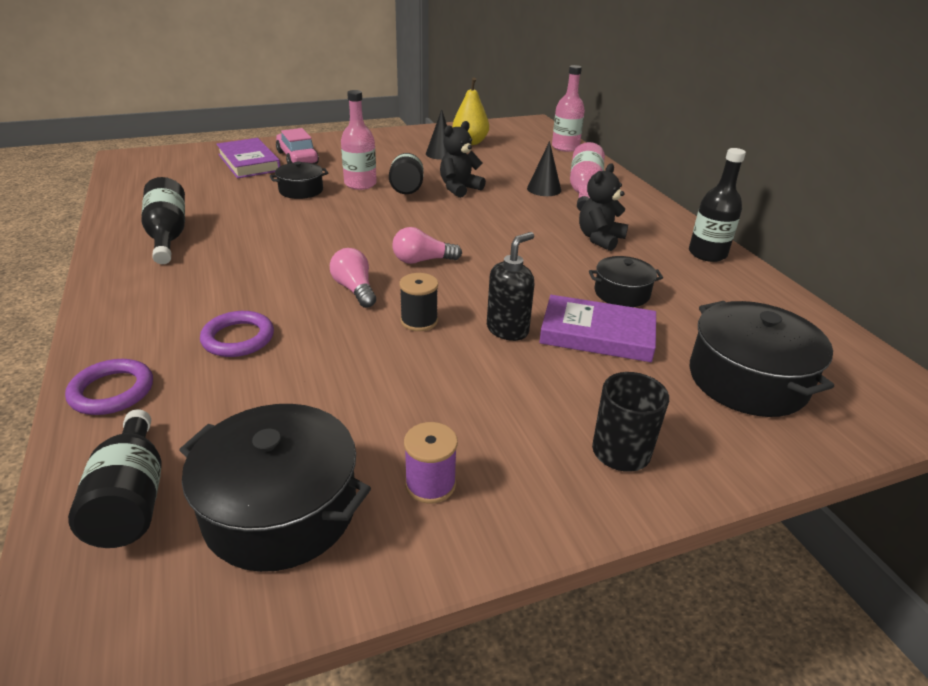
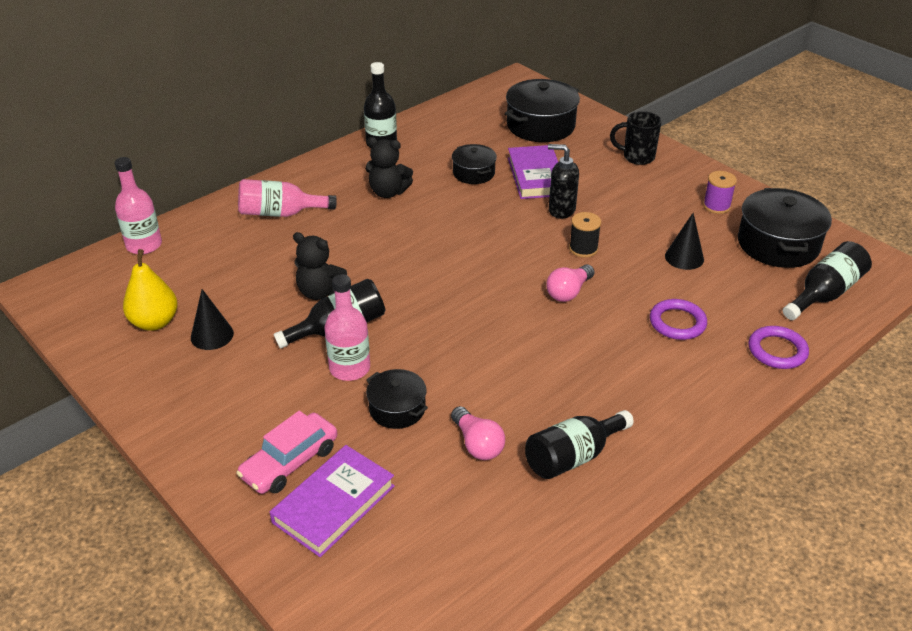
camera: 110 degrees left, 5 degrees up
pink light bulb [392,227,462,264] -> pink light bulb moved to [451,406,505,460]
black cone [527,141,561,196] -> black cone moved to [665,213,704,270]

